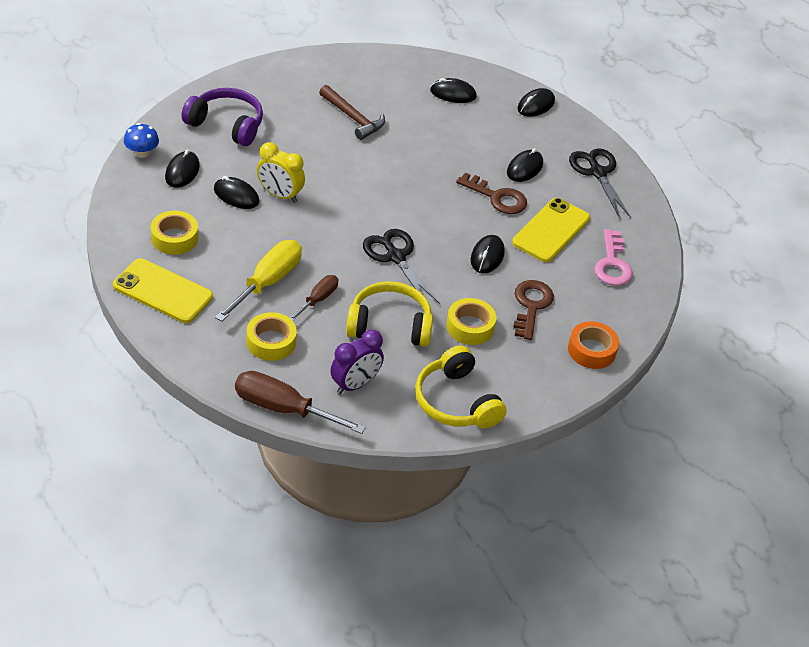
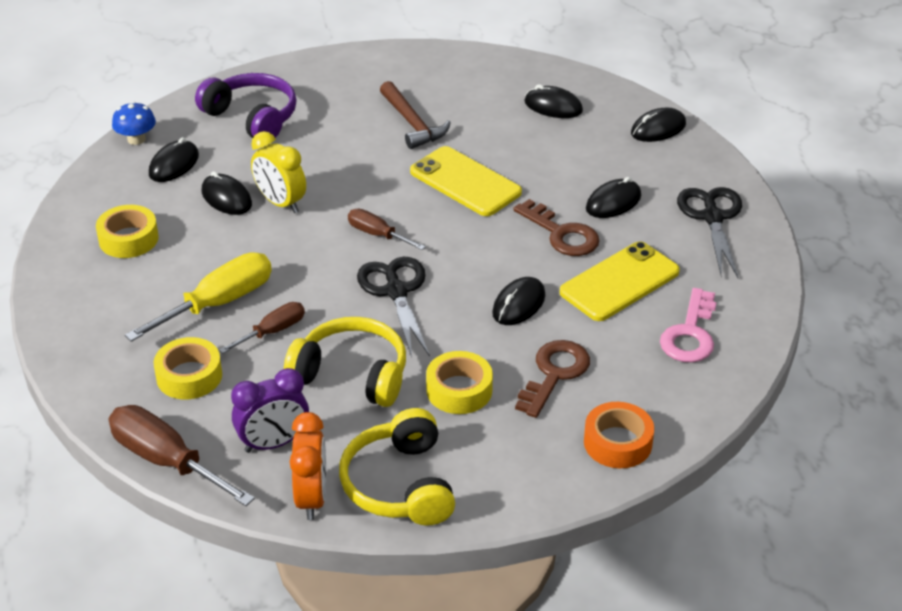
camera: 20 degrees right, 5 degrees down
yellow phone [113,258,213,323] -> yellow phone moved to [410,146,522,216]
none -> orange clock [290,412,326,520]
none -> brown screwdriver [348,209,426,250]

